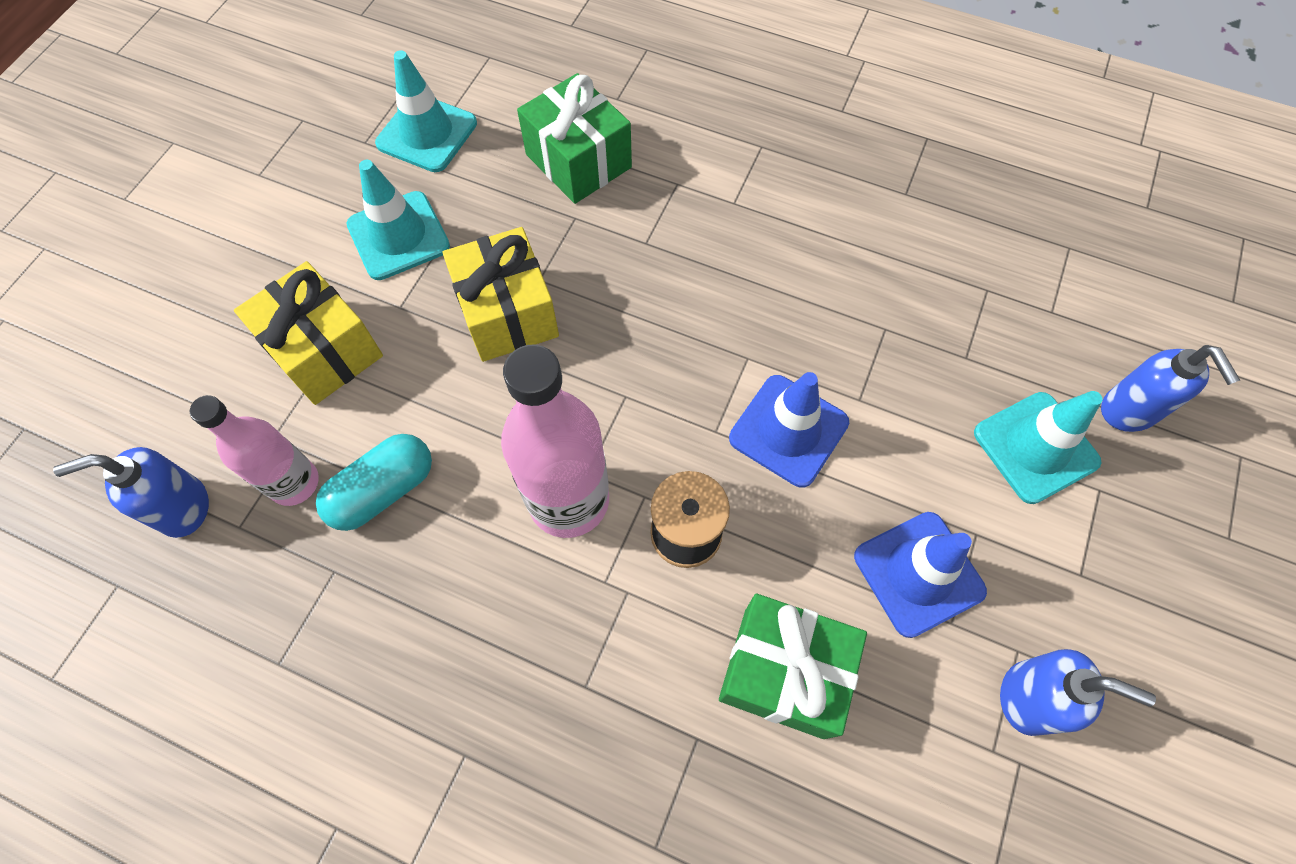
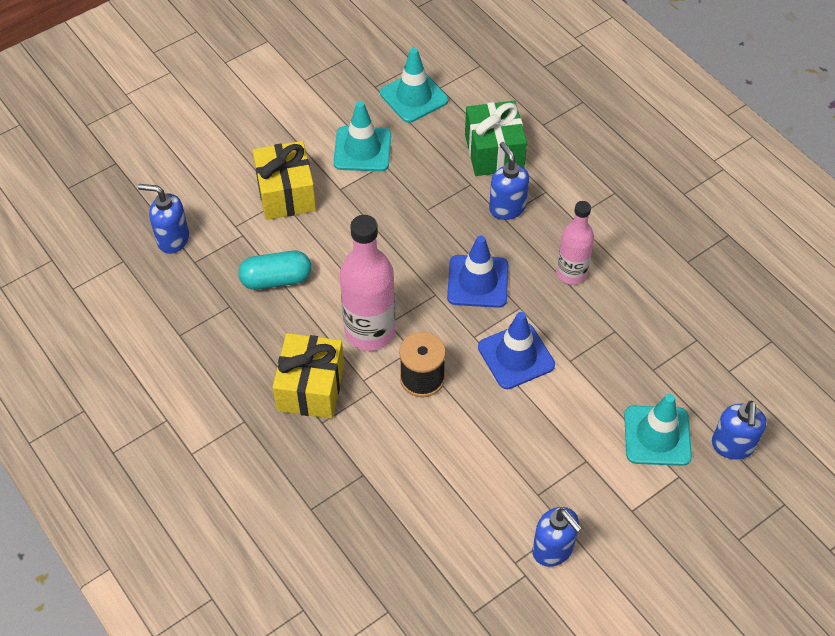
camera: 30 degrees right, 10 degrees down
pink bottle [190,395,319,506] -> pink bottle moved to [556,201,594,285]
yellow gift [443,227,559,362] -> yellow gift moved to [273,333,344,419]
green gift [719,594,867,739] -> none
blue traffic cone [854,512,987,638] -> blue traffic cone moved to [447,236,508,308]
none -> blue soap dispenser [489,142,529,220]

